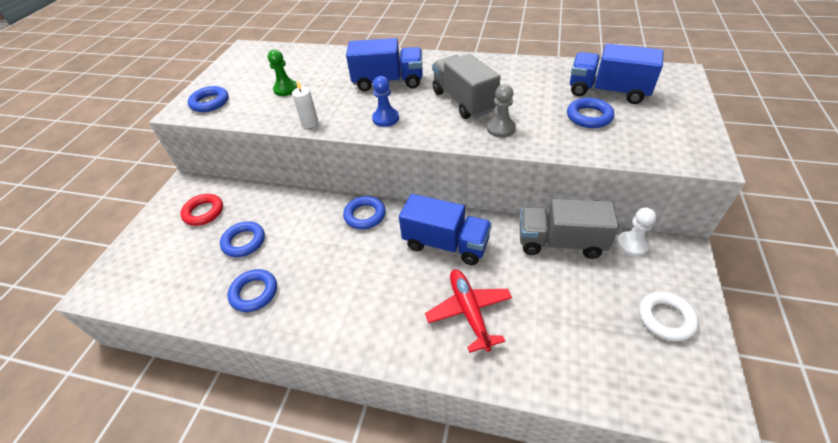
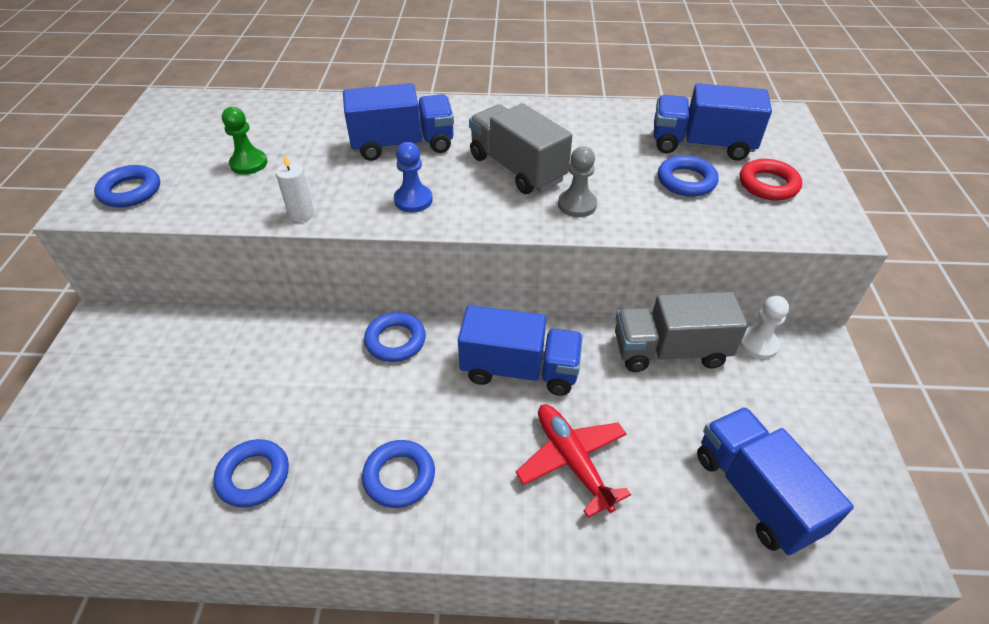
camera: 15 degrees left, 0 degrees up
red ring [180,194,223,226] -> red ring moved to [740,159,802,201]
blue ring [220,221,265,257] -> blue ring moved to [362,440,435,508]
white ring [639,291,699,341] -> none
none -> blue truck [697,407,854,555]

